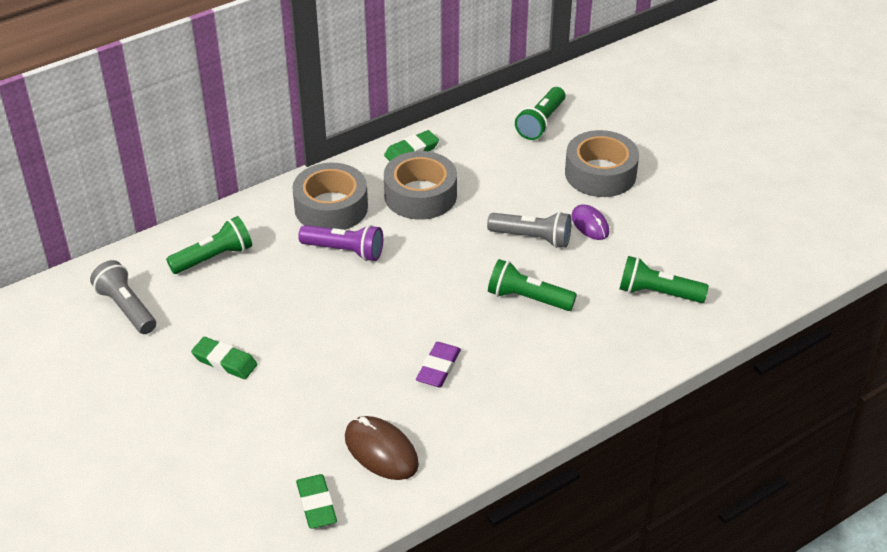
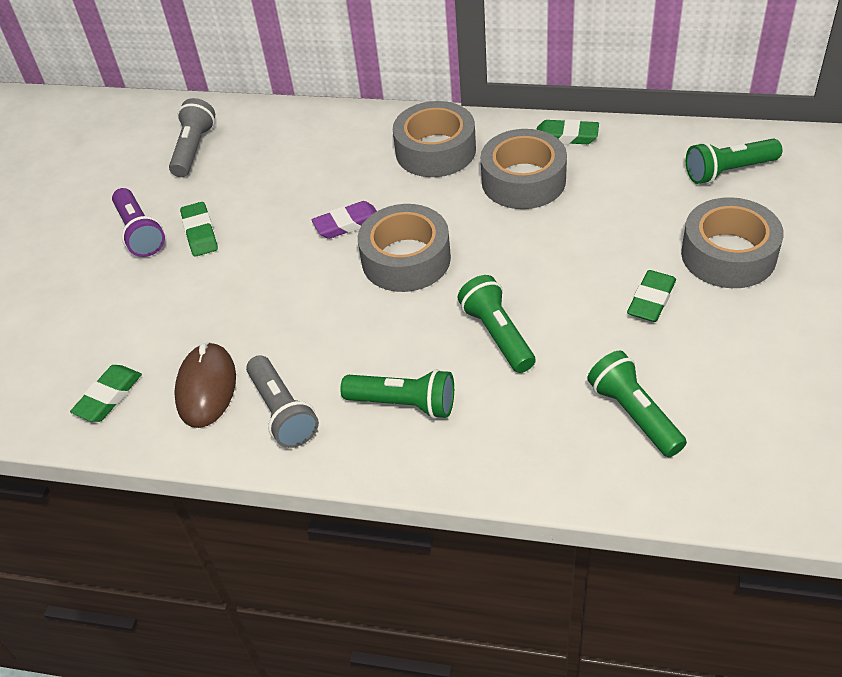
camera: 50 degrees right, 5 degrees up
green flashlight [166,216,252,274] -> green flashlight moved to [340,369,454,419]
purple flashlight [298,225,383,261] -> purple flashlight moved to [112,188,165,257]
purple eraser [416,342,461,387] -> purple eraser moved to [311,201,377,239]
grey flashlight [487,212,572,248] -> grey flashlight moved to [246,355,319,448]
purple mouse [571,204,609,240] -> green eraser [627,270,676,322]
none -> grey tape [358,204,451,292]

